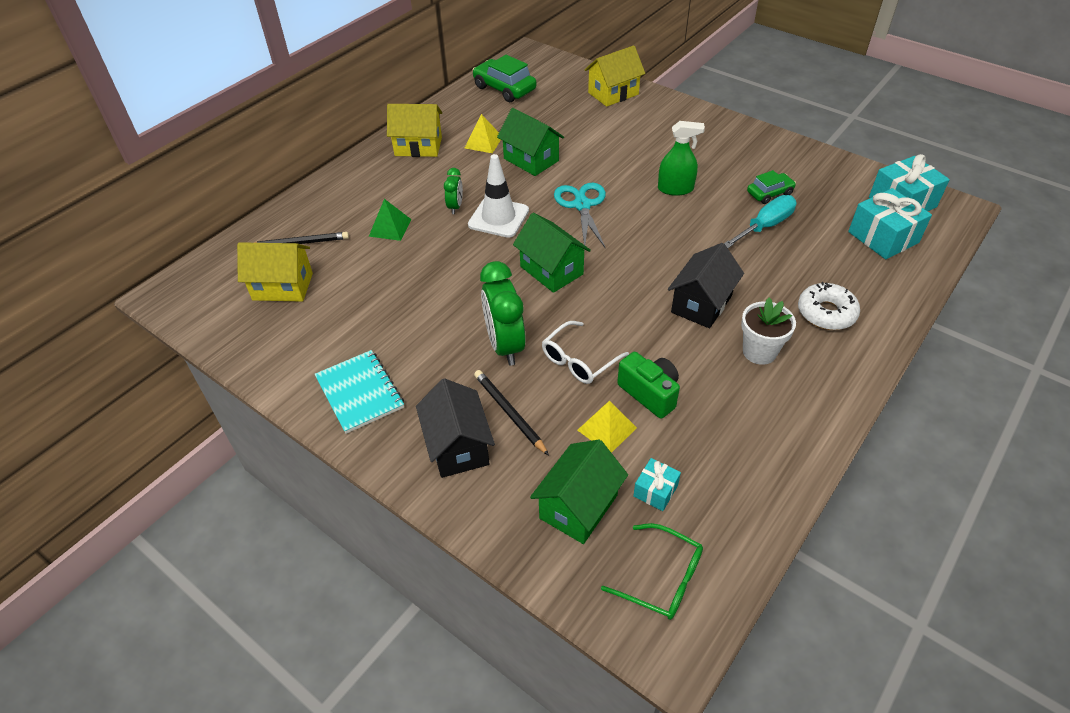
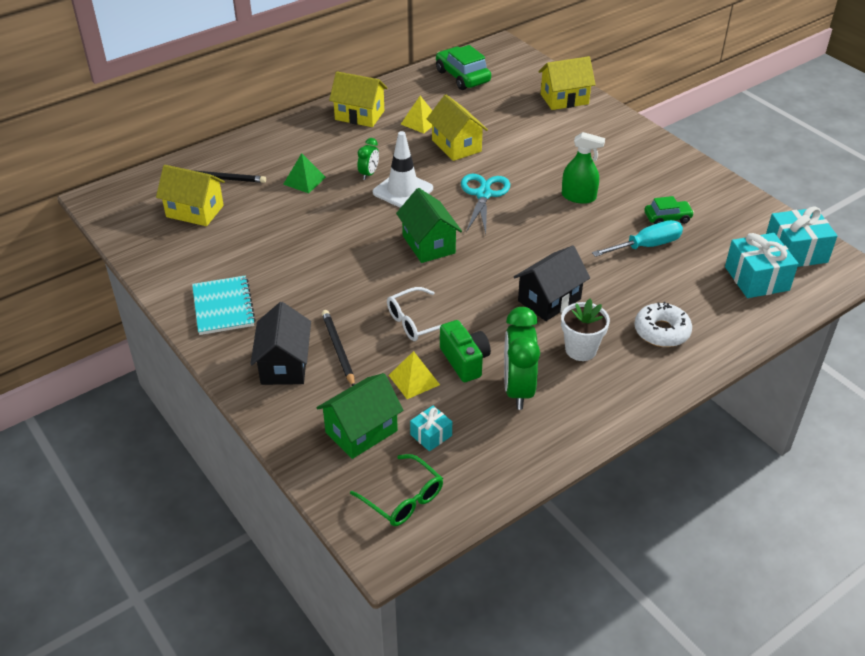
camera: 15 degrees right, 5 degrees down
green clock [480,261,526,366] -> green clock moved to [504,307,540,410]
green house [497,108,564,176] -> yellow house [427,95,488,161]

